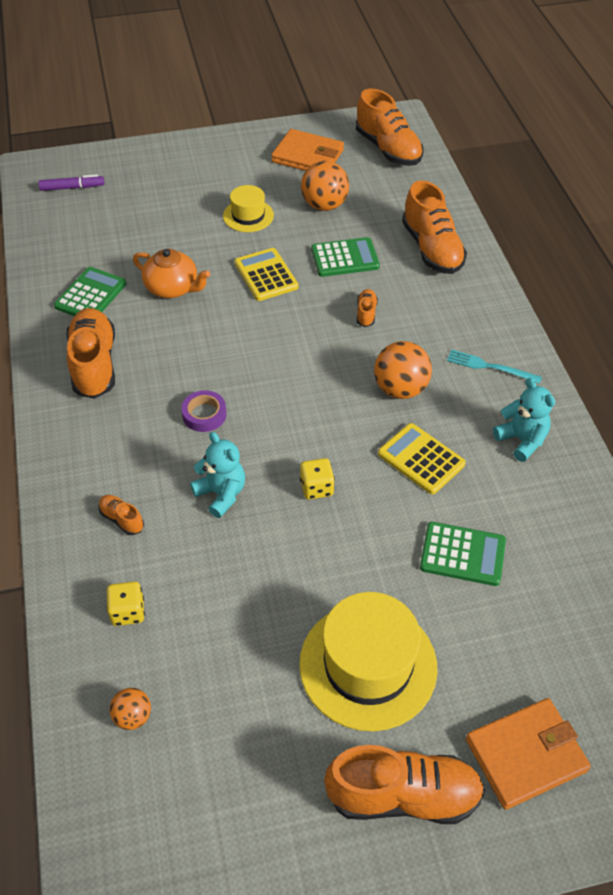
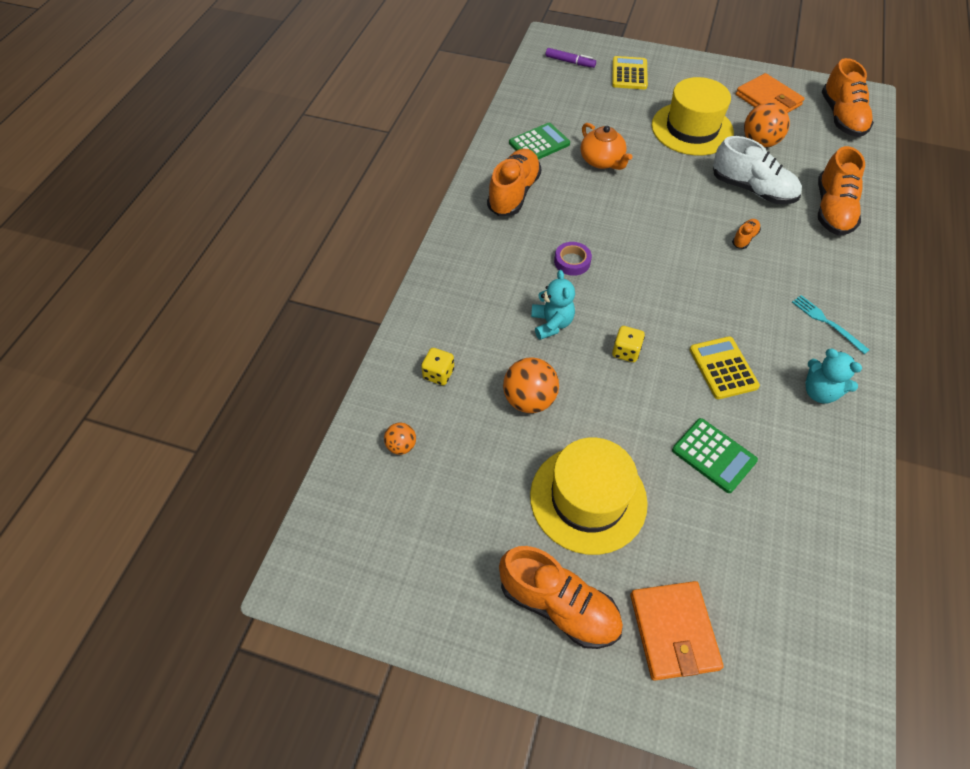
camera: 30 degrees right, 5 degrees up
orange shoe [98,495,144,535] -> none
yellow hat [223,185,274,232] -> yellow hat [652,77,734,155], size x1.87
yellow calculator [234,248,298,301] -> yellow calculator moved to [612,56,648,89]
green calculator [311,237,380,277] -> white shoe [713,136,802,204]
orange ball [374,341,432,399] -> orange ball moved to [503,357,559,413]
orange wallet [466,698,591,810] -> orange wallet turned 75 degrees clockwise [630,581,724,681]
turquoise teddy bear [493,378,555,462] -> turquoise teddy bear turned 135 degrees clockwise [806,349,862,404]

